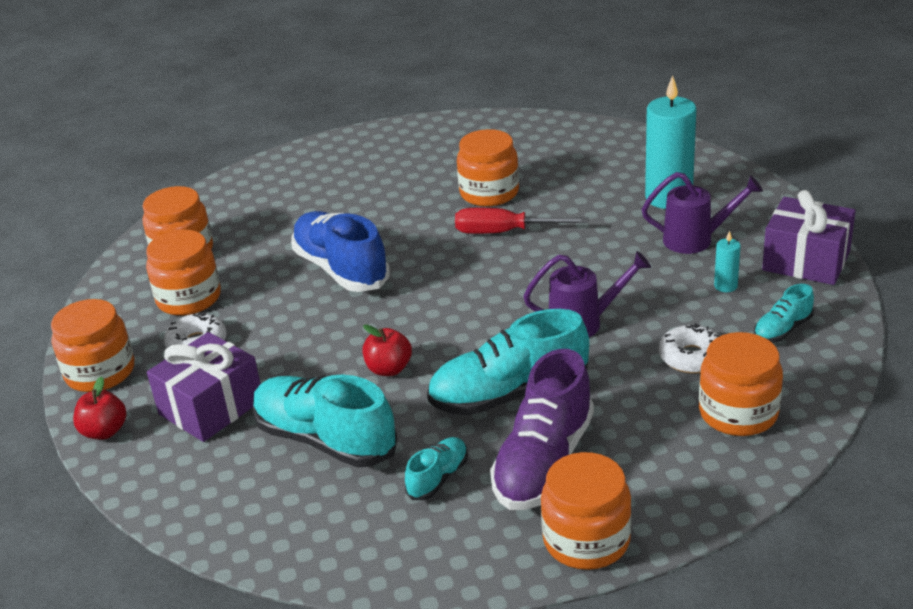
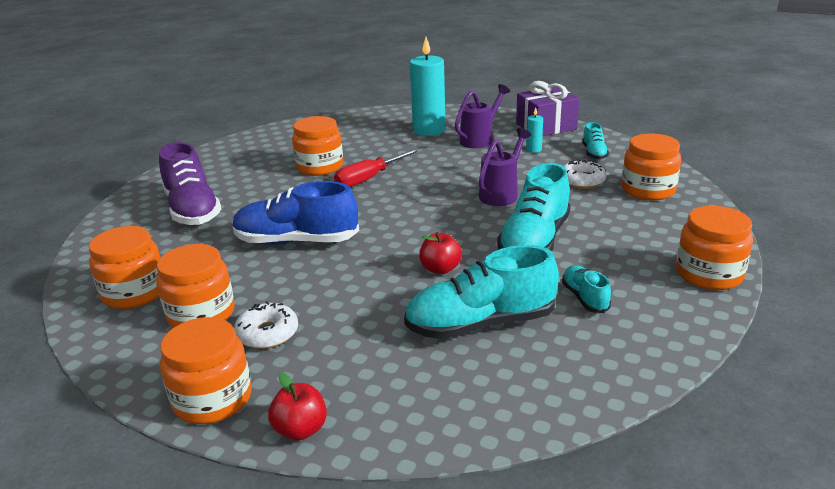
camera: 50 degrees left, 5 degrees down
purple gift [147,332,260,442] -> none
purple shoe [490,349,594,510] -> purple shoe moved to [159,142,221,225]

